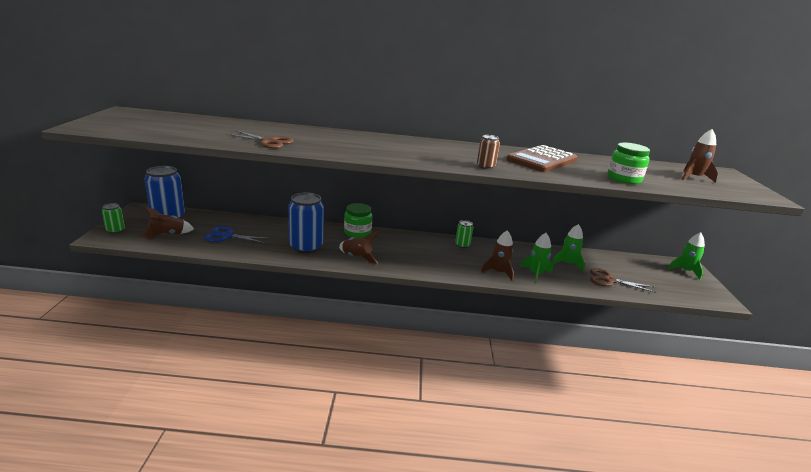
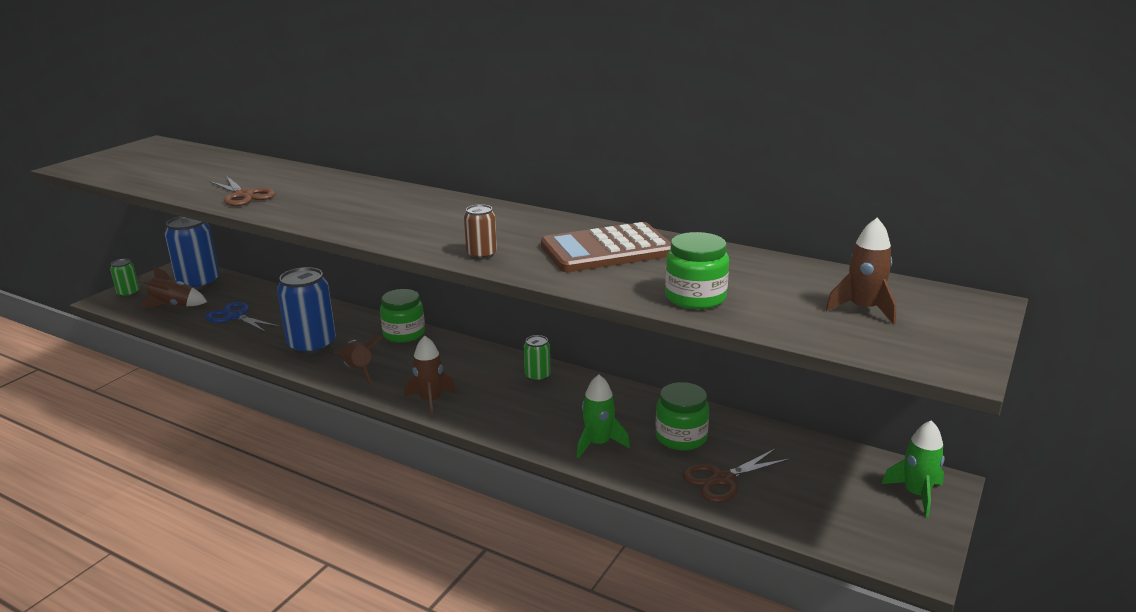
camera: 30 degrees right, 0 degrees up
brown rocket [481,230,514,281] -> brown rocket moved to [405,336,456,417]
green rocket [552,224,585,272] -> green jar [655,382,709,450]
brown scissors [590,268,656,293] -> brown scissors turned 75 degrees counterclockwise [682,448,791,503]

